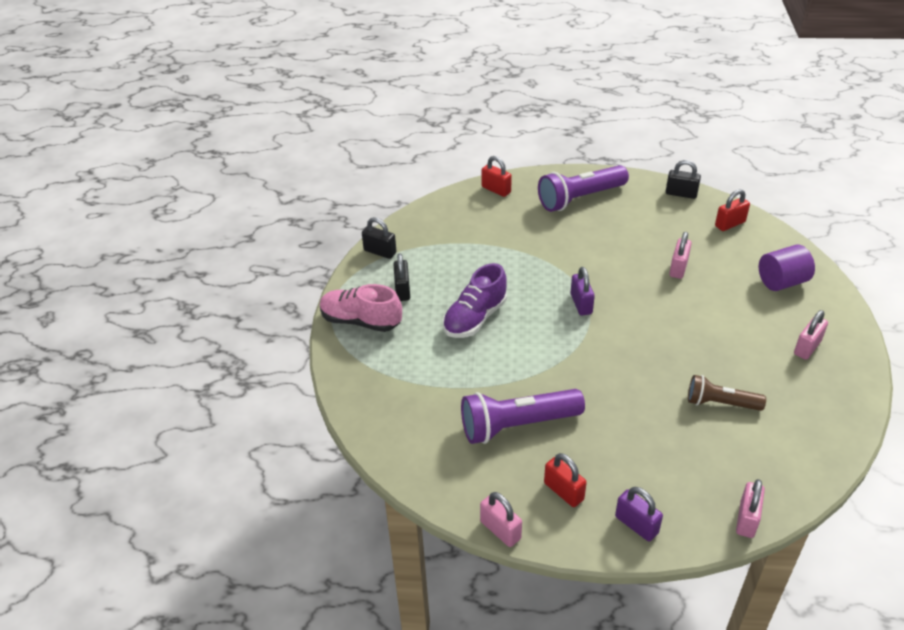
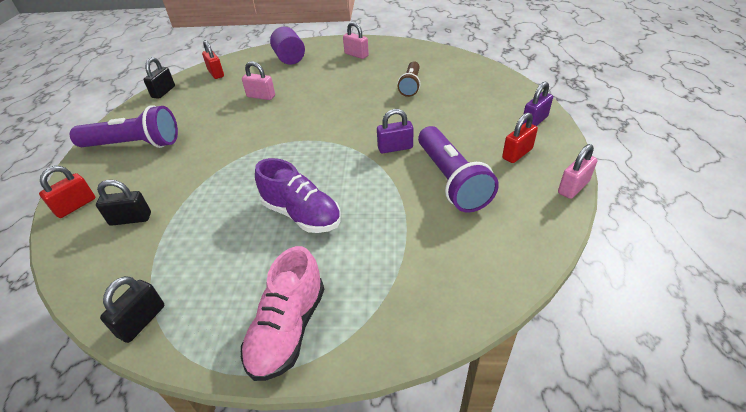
camera: 90 degrees left, 0 degrees up
black padlock [393,253,410,301] -> black padlock moved to [96,180,151,226]
purple flashlight [538,165,629,212] -> purple flashlight turned 60 degrees counterclockwise [70,105,178,148]
purple padlock [570,267,595,316] -> purple padlock moved to [377,109,413,153]
pink padlock [736,479,765,538] -> none

